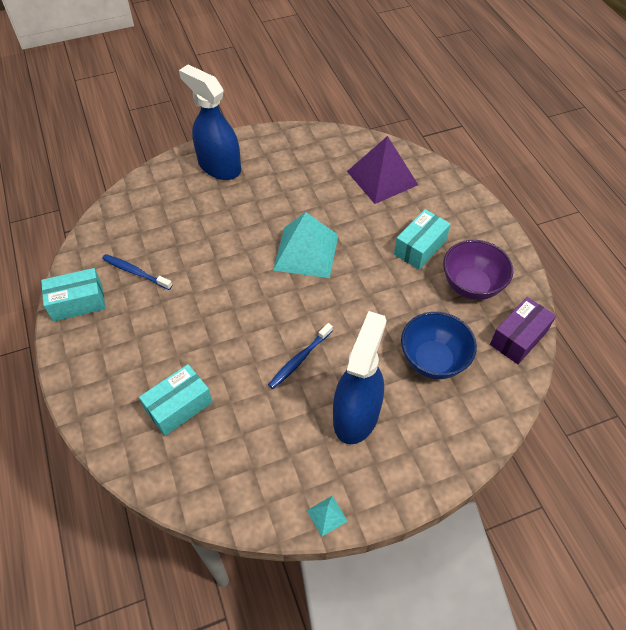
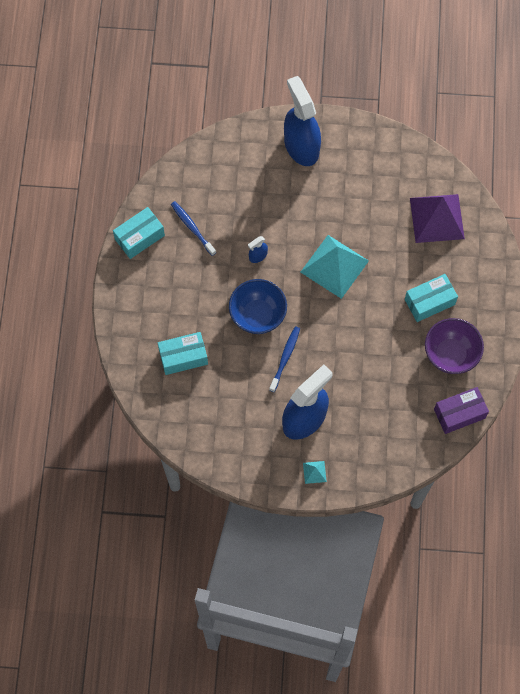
camera: 25 degrees right, 15 degrees up
turquoise box [41,268,106,322] -> turquoise box turned 45 degrees counterclockwise [113,207,165,259]
blue toothbrush [268,323,333,389] -> blue toothbrush turned 135 degrees clockwise [269,326,300,392]
turquoise pyramid [307,496,348,536] -> turquoise pyramid moved to [303,461,327,484]
blue bowl [401,312,477,379] -> blue bowl moved to [229,279,287,334]
none -> blue spray bottle [248,236,268,263]

